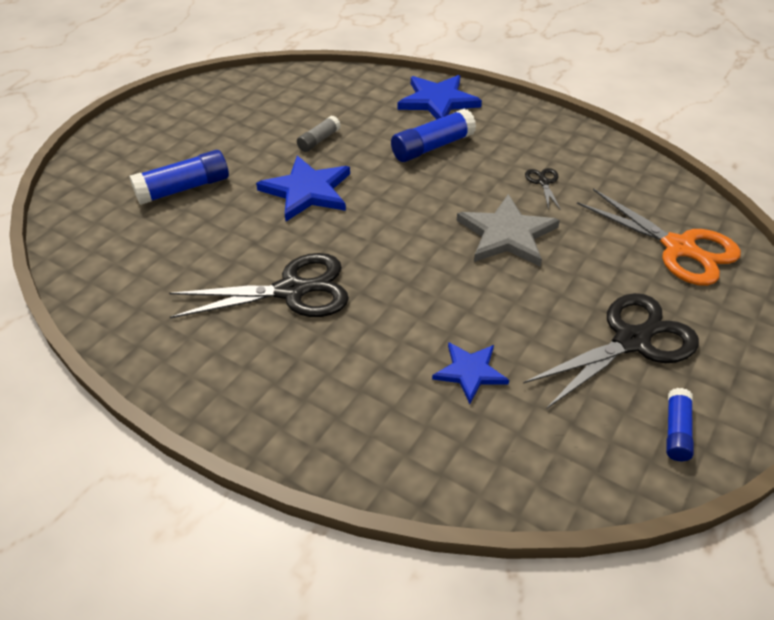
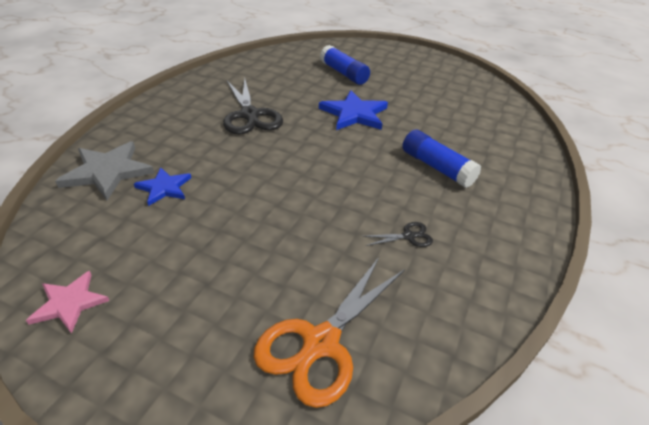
camera: 80 degrees right, 5 degrees down
grey glue stick [297,116,341,152] -> none
blue star [397,75,482,119] -> none
grey star [457,194,560,267] -> grey star moved to [55,141,154,200]
black scissors [523,293,699,408] -> none
blue glue stick [666,388,694,461] -> pink star [26,271,109,334]

